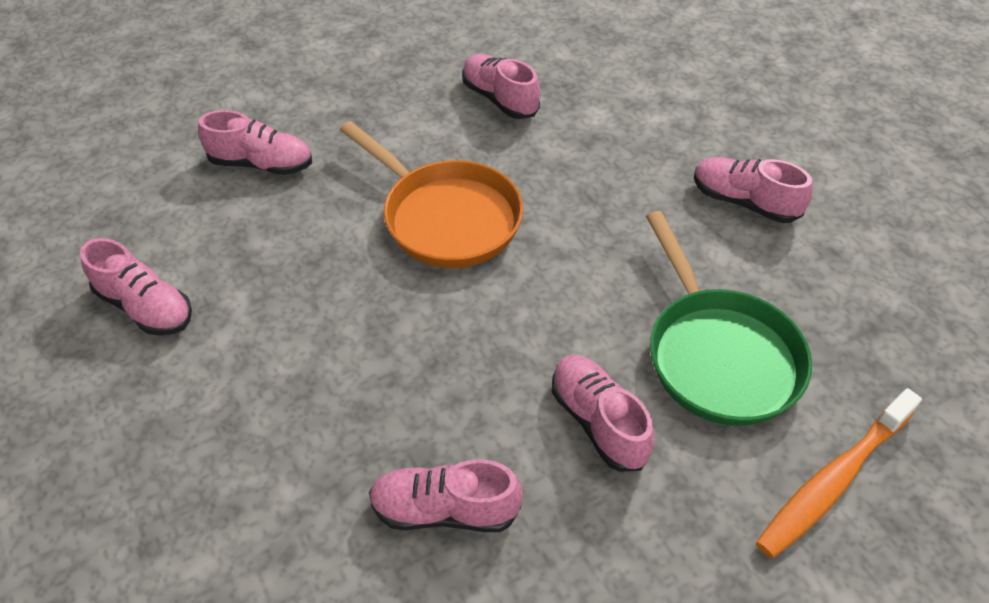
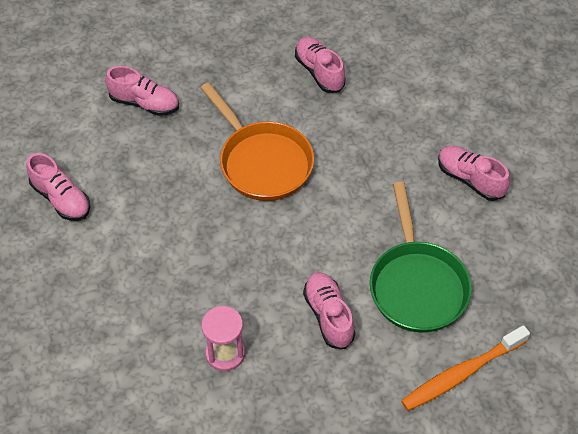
camera: 10 degrees right, 5 degrees up
pink shoe [369,459,523,532] -> pink hourglass [202,306,245,371]

